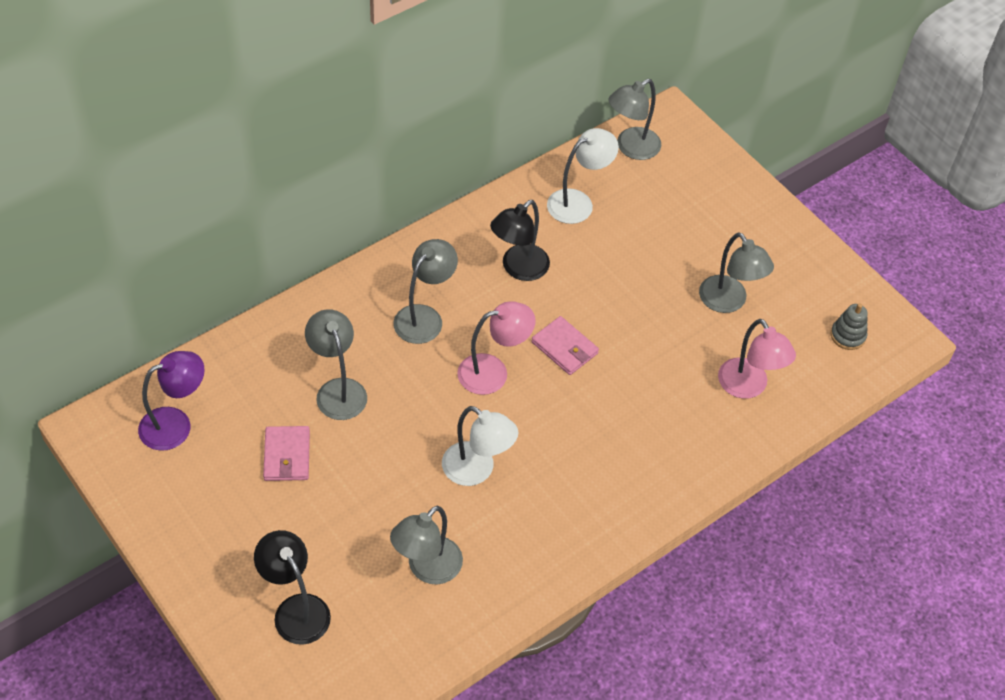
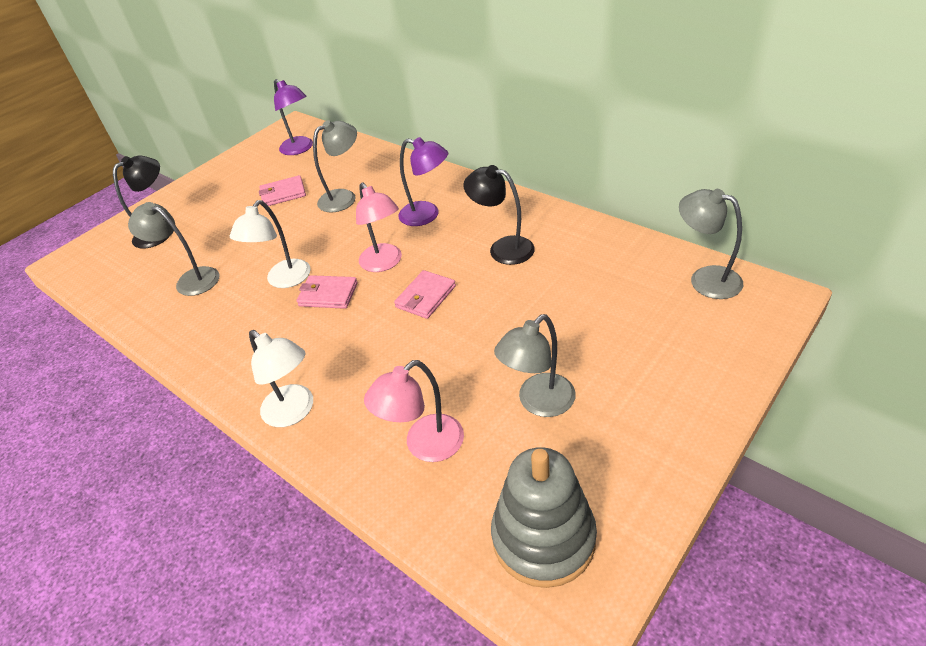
camera: 85 degrees right, 10 degrees down
grey lamp [394,239,458,344] -> purple lamp [398,137,448,226]
white lamp [547,128,619,224] -> white lamp moved to [249,330,313,427]
grey stacking toy [831,303,868,350] -> grey stacking toy [491,447,597,588], size x2.09
none -> pink wallet [296,275,358,309]

